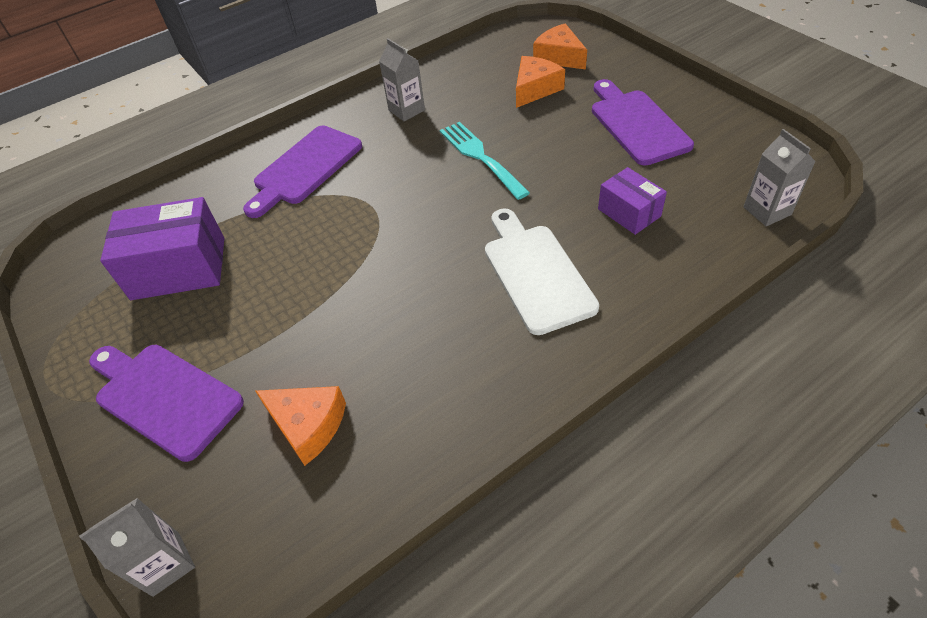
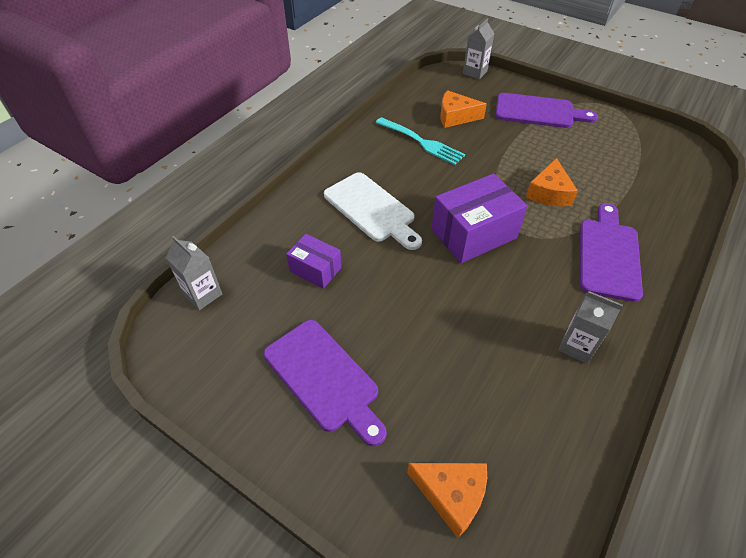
camera: 155 degrees right, 0 degrees up
purple box [100,197,224,300] -> purple box moved to [431,174,527,263]
turquoise fork [440,122,530,200] -> turquoise fork moved to [376,117,465,165]
orange cheese [516,56,565,108] -> orange cheese moved to [526,158,578,206]

